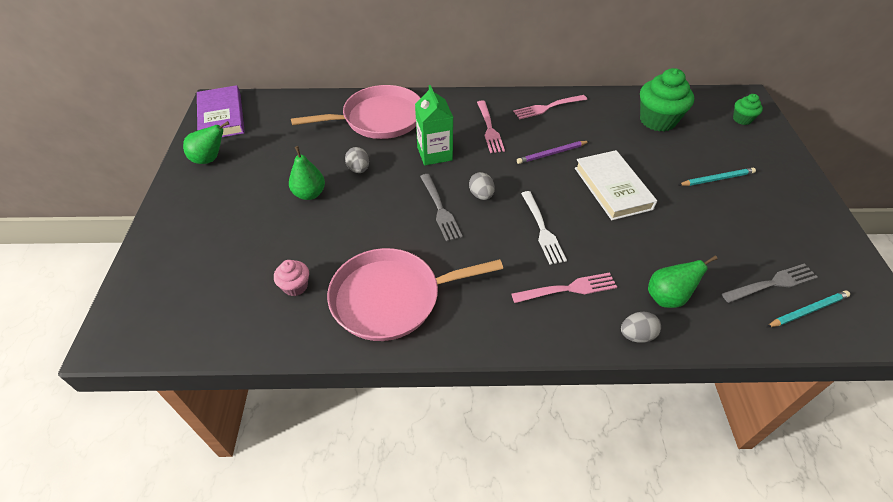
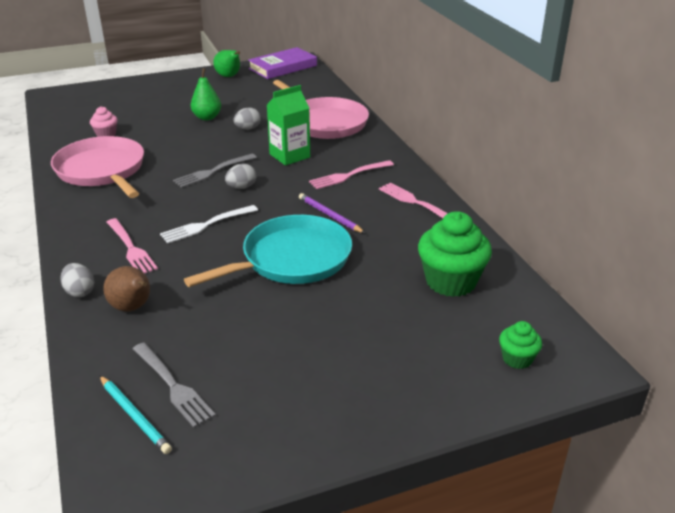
camera: 70 degrees right, 15 degrees down
white book [575,150,657,220] -> turquoise pan [184,215,352,287]
green pear [648,256,718,308] -> brown pear [103,266,150,311]
turquoise pencil [678,167,756,186] -> none

